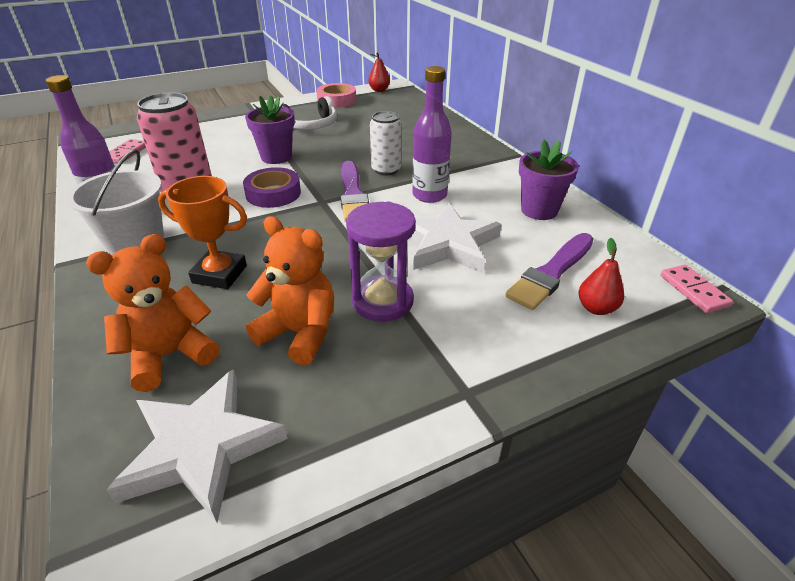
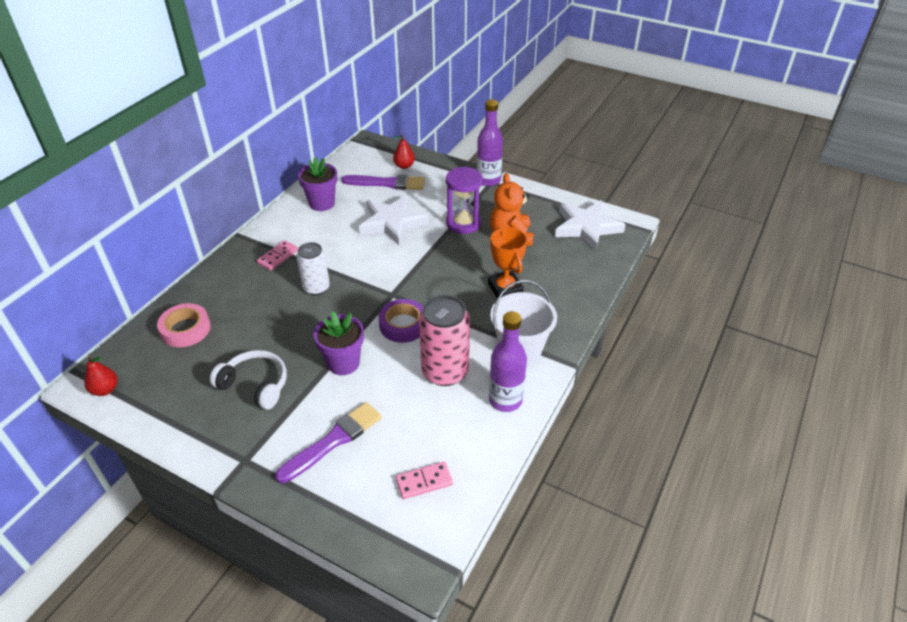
camera: 125 degrees left, 5 degrees up
orange teddy bear [86,234,219,392] -> none
pink tape [316,83,356,108] -> pink tape moved to [157,303,211,347]
purple brush [340,161,369,222] -> purple brush moved to [275,402,382,483]
purple bottle [412,66,452,203] -> purple bottle moved to [477,99,503,186]
pink domino [660,265,733,313] -> pink domino moved to [257,240,298,270]

